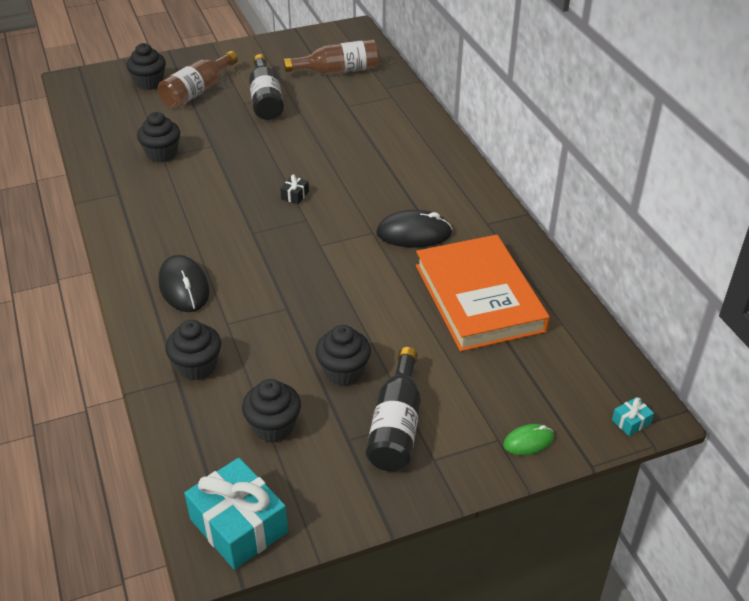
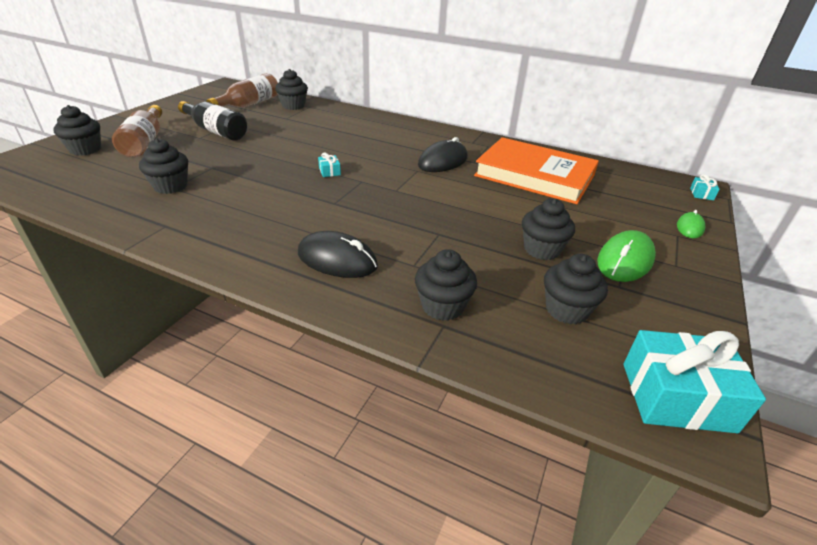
camera: 45 degrees left, 5 degrees down
black gift [280,175,309,204] -> turquoise gift [318,153,341,177]
black bottle [366,347,421,471] -> green mouse [597,230,656,282]
none -> black cupcake [275,69,308,110]

